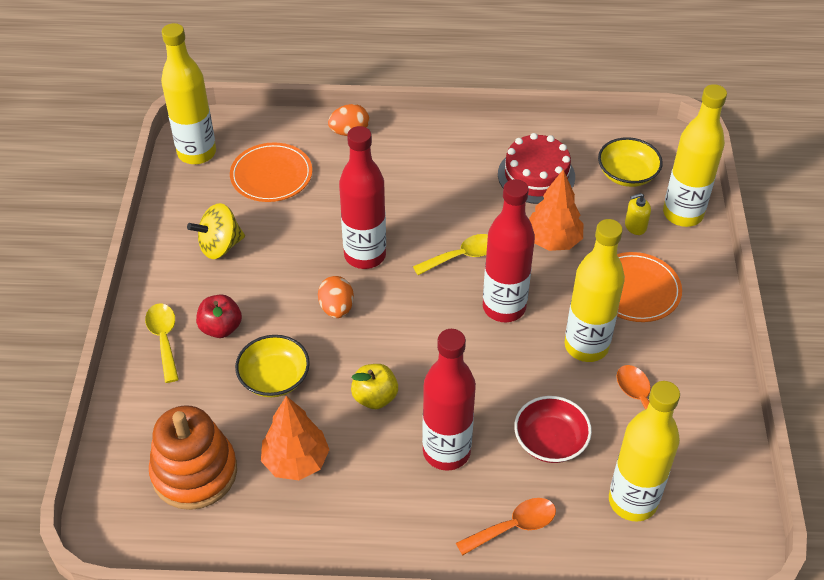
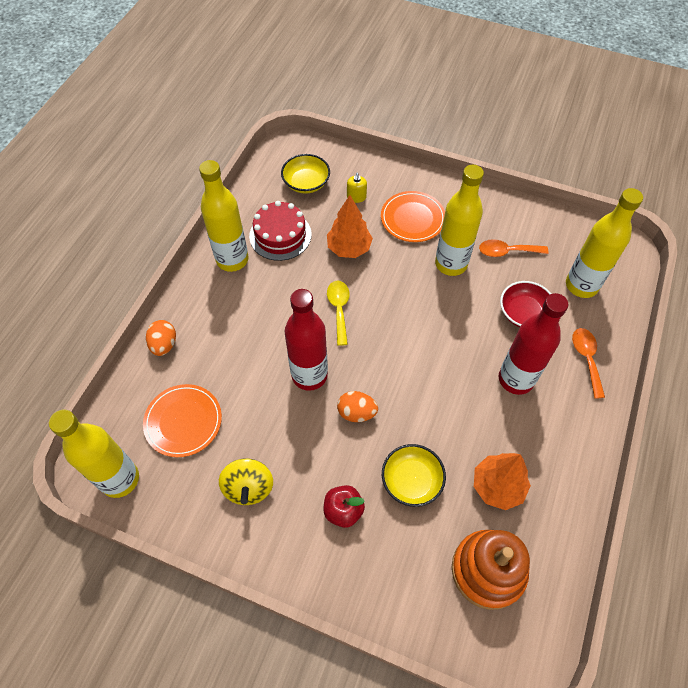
camera: 70 degrees left, 10 degrees up
yellow spoon [145,303,179,383] -> none
yellow apple [351,364,398,409] -> none
red bottle [483,179,535,322] -> none
yellow bottle [663,84,727,227] -> yellow bottle moved to [199,160,249,272]

